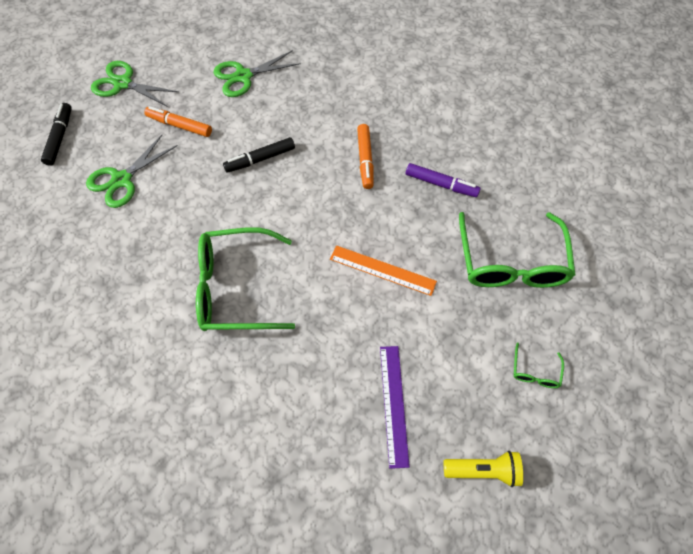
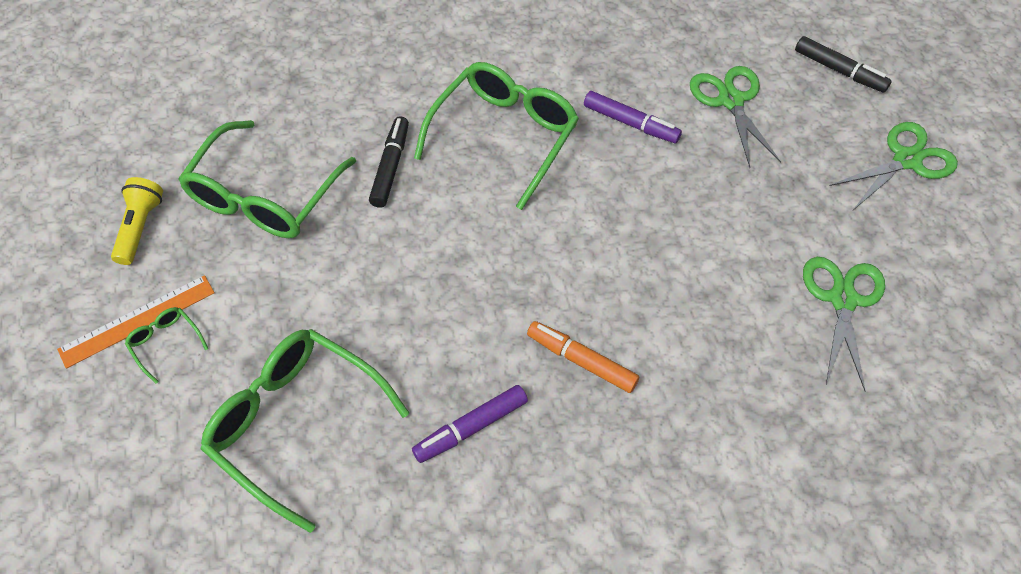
camera: 125 degrees right, 5 degrees down
orange marker [144,106,212,137] -> none
black marker [223,137,295,173] -> black marker moved to [369,116,409,208]
orange ruler [330,245,437,296] -> orange ruler moved to [57,275,215,369]
purple ruler [380,346,410,469] -> green glasses [178,120,356,238]
yellow flashlight [444,451,523,487] -> yellow flashlight turned 150 degrees clockwise [111,177,163,265]
none -> purple marker [584,91,682,143]

